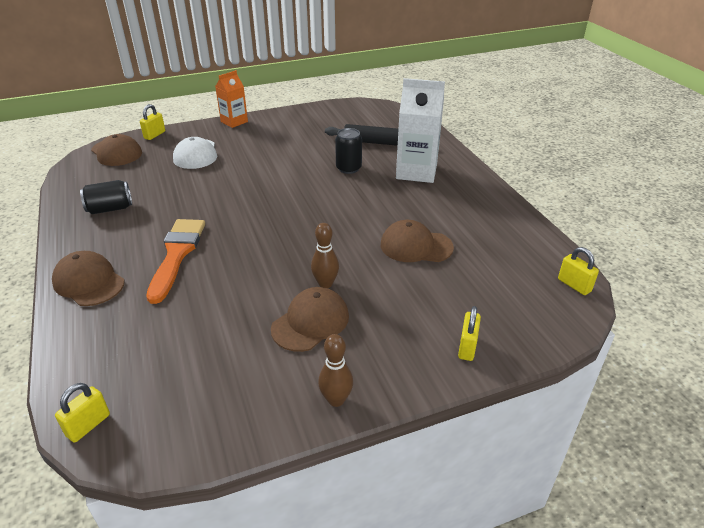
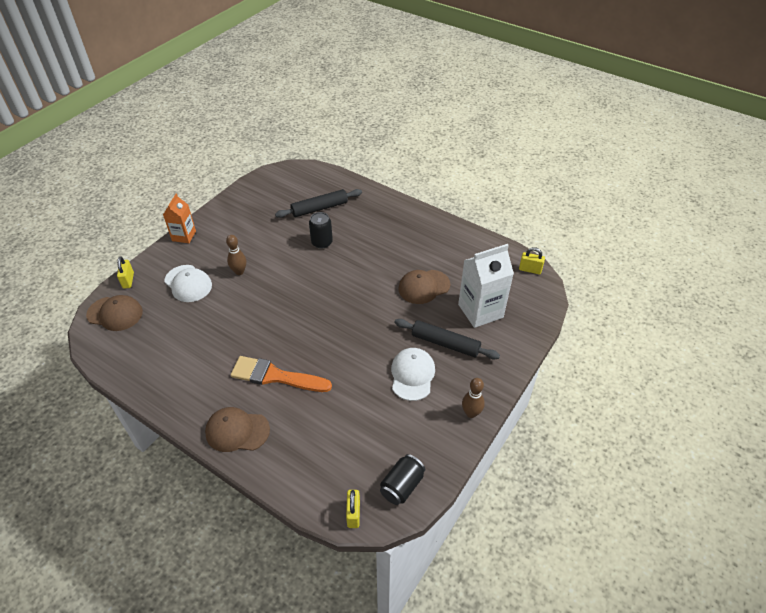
camera: 35 degrees left, 10 degrees up
black can [80,180,132,214] -> black can moved to [380,454,425,505]
orange brush [146,219,205,304] -> orange brush turned 45 degrees counterclockwise [231,356,332,392]
brown cap [271,287,349,352] -> white cap [391,348,435,401]
brown bowling pin [311,223,339,288] -> brown bowling pin moved to [226,235,246,275]
white carton [396,78,445,183] -> white carton moved to [458,244,514,328]
yellow padlock [458,306,481,361] -> none
none -> black rolling pin [395,319,500,359]

